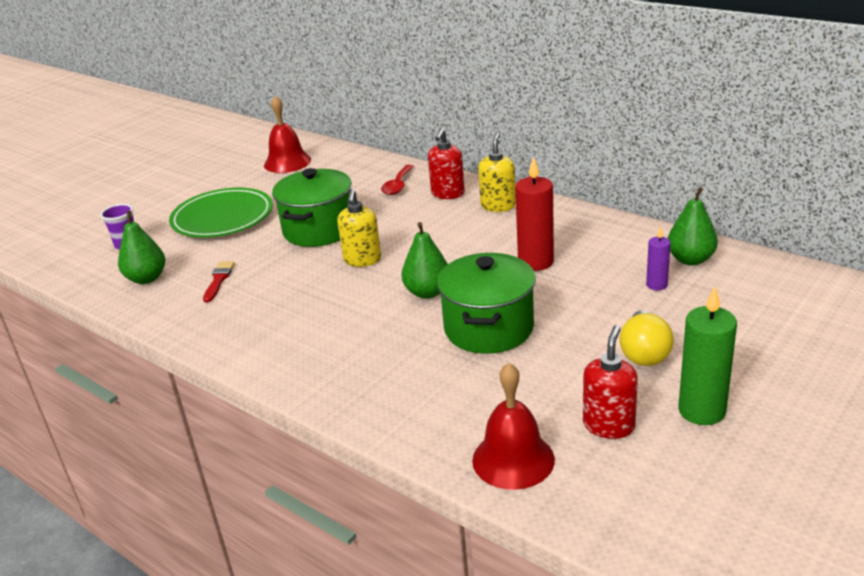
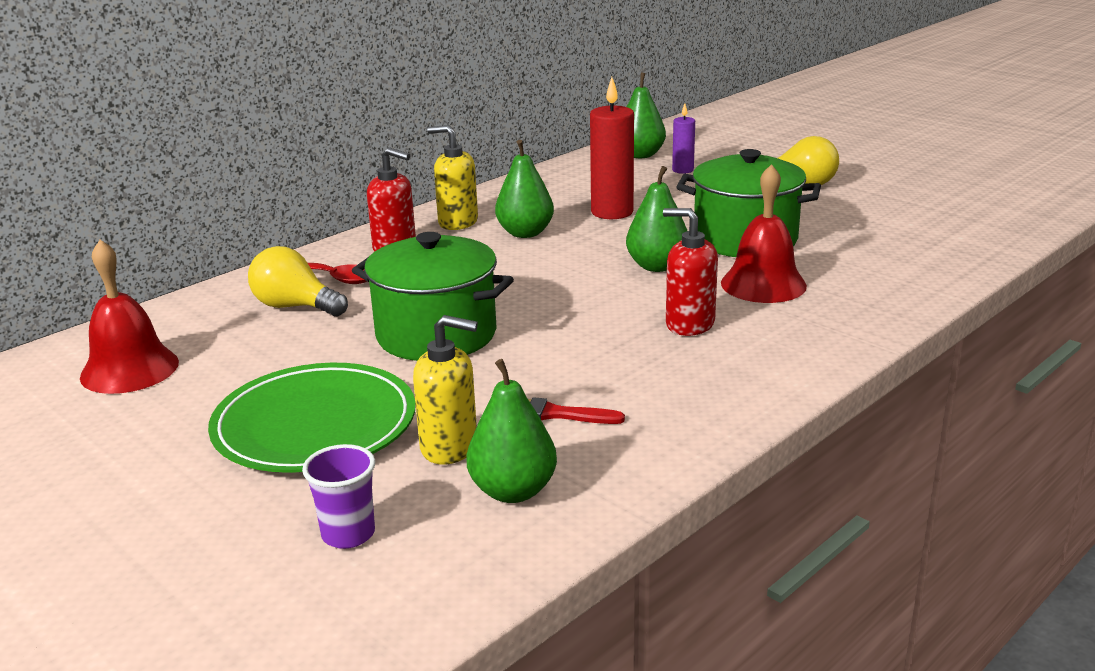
camera: 85 degrees left, 5 degrees down
yellow soap dispenser [337,189,381,267] -> yellow soap dispenser moved to [413,315,478,464]
red bell [472,363,555,490] -> red bell moved to [721,164,807,303]
red soap dispenser [583,325,638,439] -> red soap dispenser moved to [663,208,718,336]
green candle [678,286,737,425] -> none
none -> yellow light bulb [248,246,348,316]
none -> green pear [495,140,554,238]

